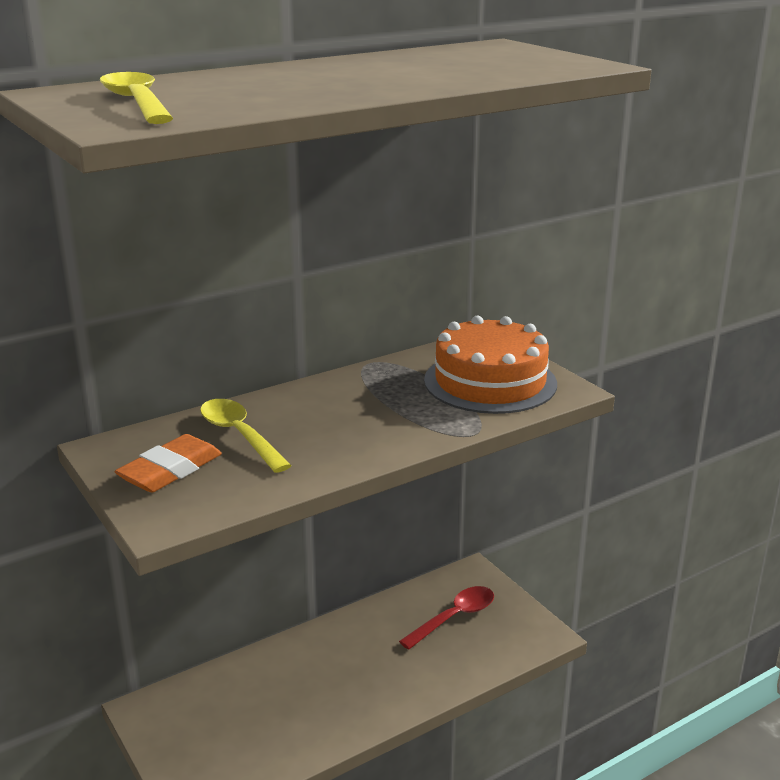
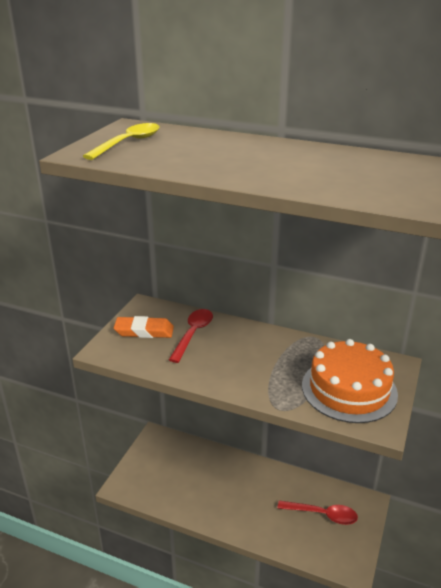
camera: 55 degrees right, 5 degrees up
yellow spoon [200,399,292,473] -> red spoon [169,309,213,363]

